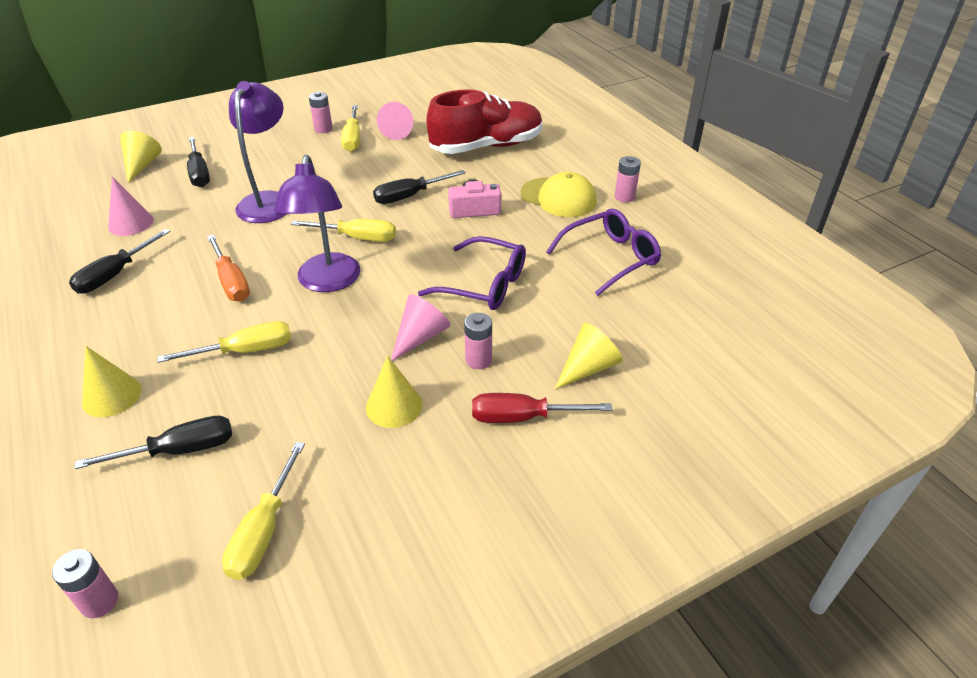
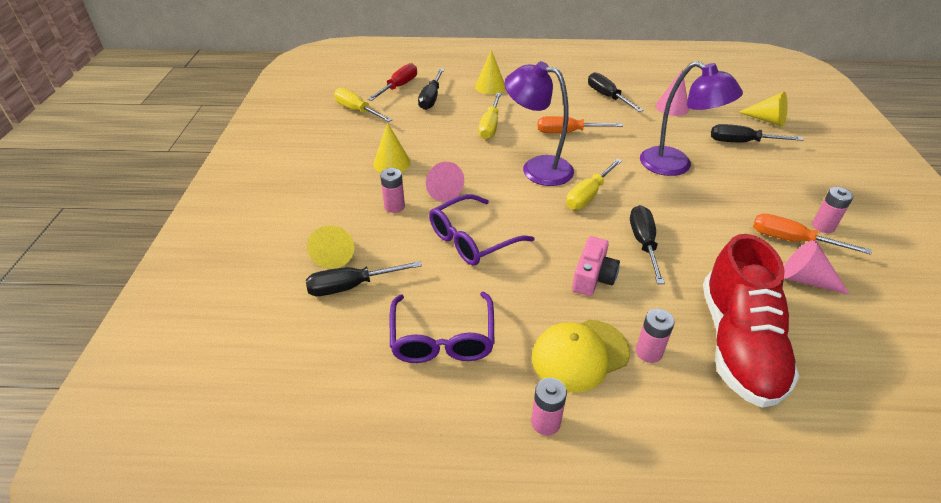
camera: 120 degrees right, 0 degrees up
pink battery [52,549,118,618] -> pink battery moved to [636,309,675,363]
yellow screwdriver [341,105,360,152] -> orange screwdriver [753,214,871,255]
red screwdriver [472,393,613,423] -> red screwdriver moved to [368,63,417,101]
none -> black screwdriver [306,261,422,296]

